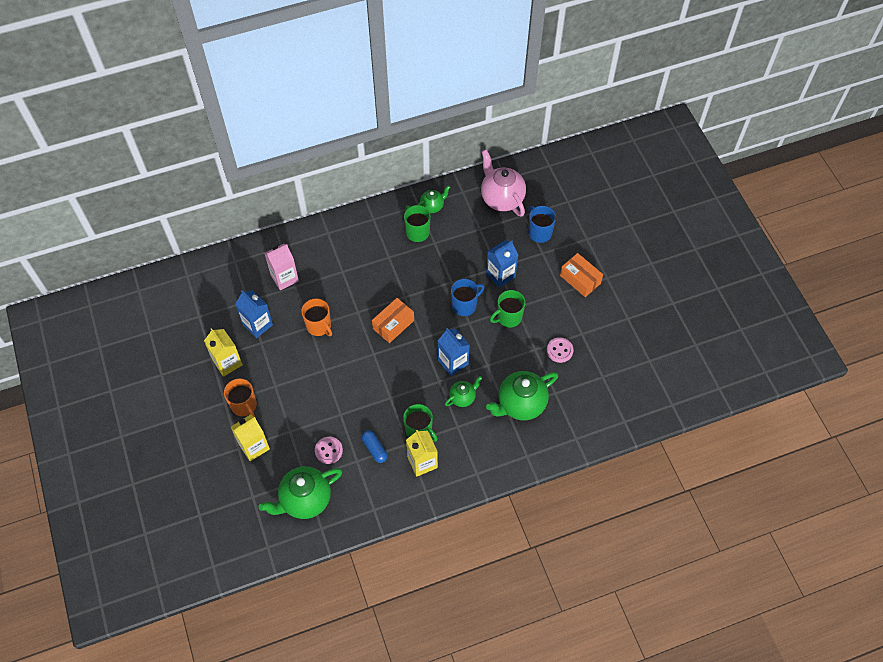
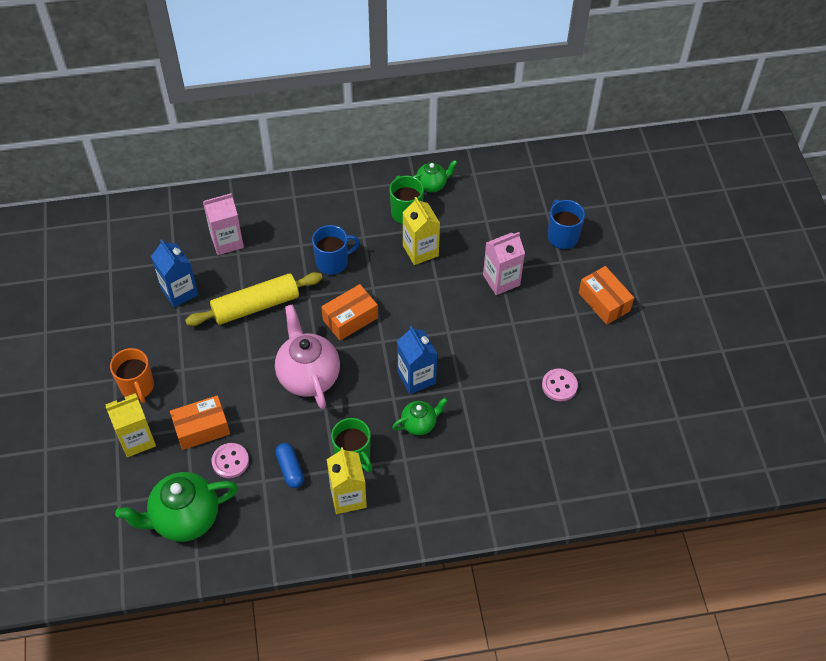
camera: 10 degrees right, 5 degrees down
yellow carton [204,328,243,377] -> yellow carton moved to [402,197,440,265]
orange mug [301,298,332,336] -> yellow rolling pin [185,272,323,326]
blue mug [451,279,485,316] -> blue mug moved to [312,225,360,275]
pink teapot [481,149,526,217] -> pink teapot moved to [275,305,340,409]
blue carton [486,240,518,288] -> pink carton [483,232,525,295]
green teapot [486,371,558,420] -> none
green mug [490,290,525,327] -> none
none -> orange box [170,395,230,450]

